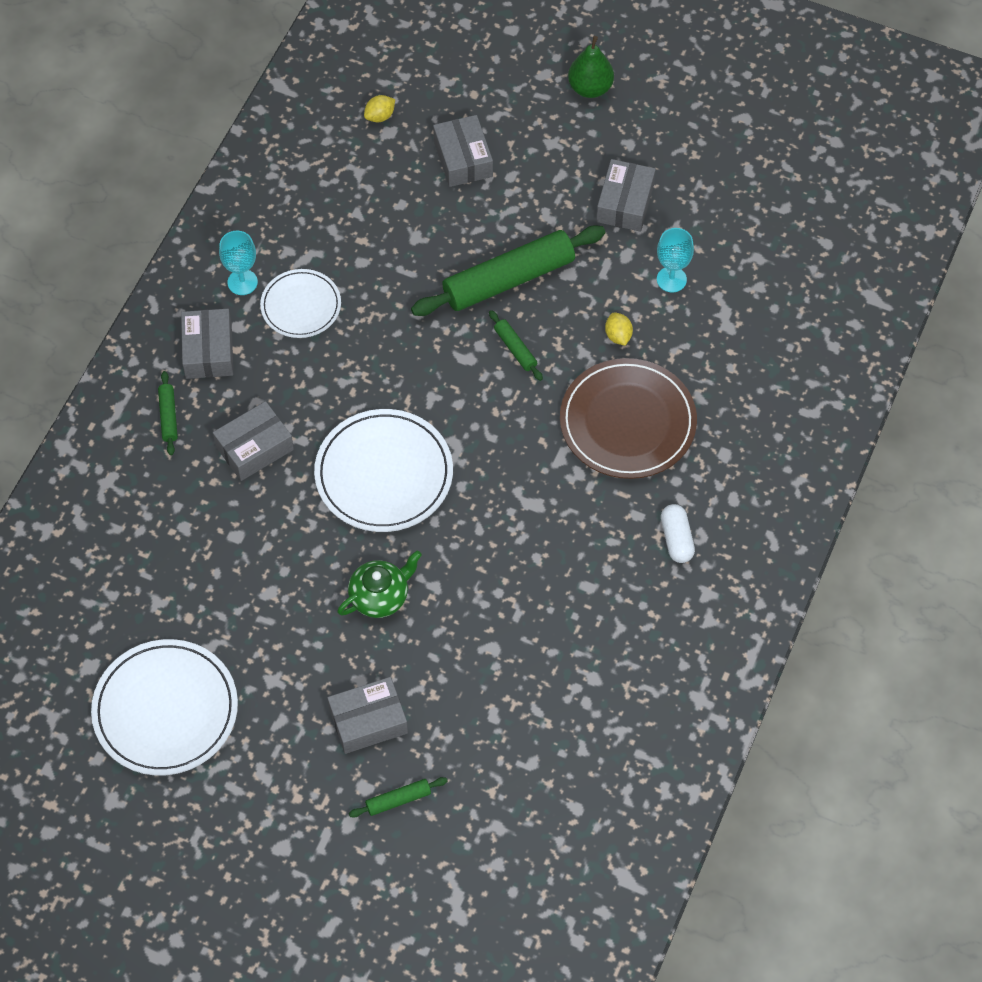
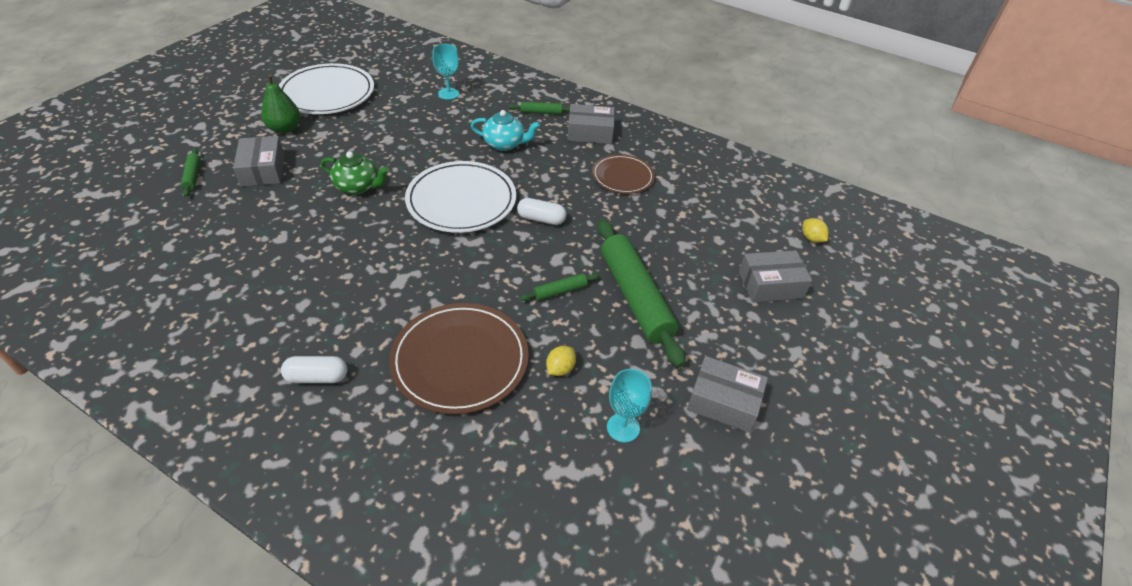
camera: 95 degrees right, 15 degrees down
grey box [213,401,294,481] -> turquoise teapot [471,110,540,151]
turquoise goblet [219,231,258,295] -> turquoise goblet moved to [433,44,459,100]
white plate [260,269,341,338] -> brown plate [592,154,655,194]
green teapot [337,550,422,618] -> green teapot turned 45 degrees counterclockwise [321,151,389,195]
green pear [568,36,614,98] -> green pear moved to [261,74,300,134]
yellow lemon [605,312,633,346] -> yellow lemon turned 45 degrees counterclockwise [546,346,576,376]
none -> white capsule [517,198,567,225]

